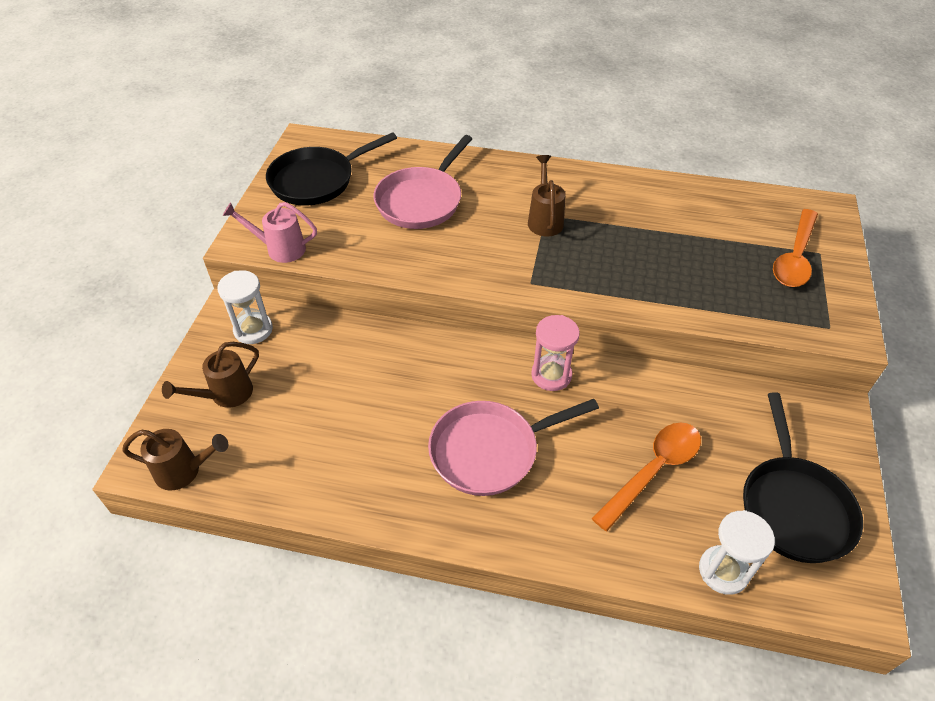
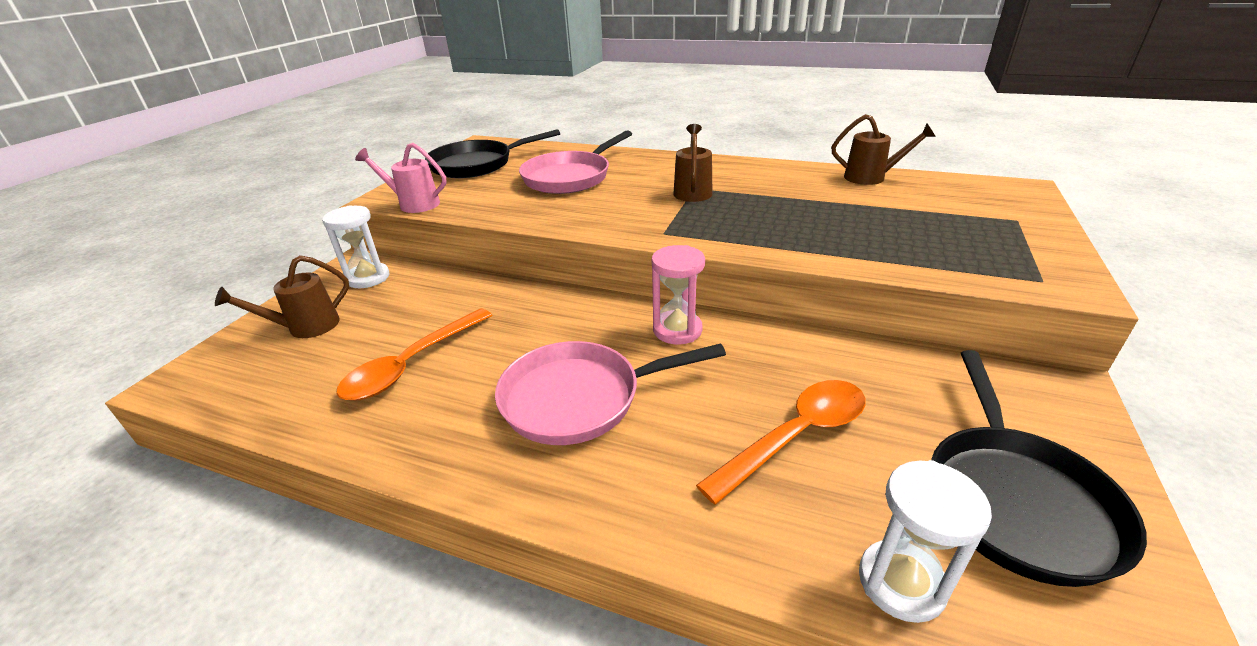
camera: 10 degrees right, 15 degrees down
brown watering can [122,429,228,490] -> brown watering can moved to [832,114,936,185]
orange spoon [773,209,818,287] -> orange spoon moved to [336,308,492,401]

